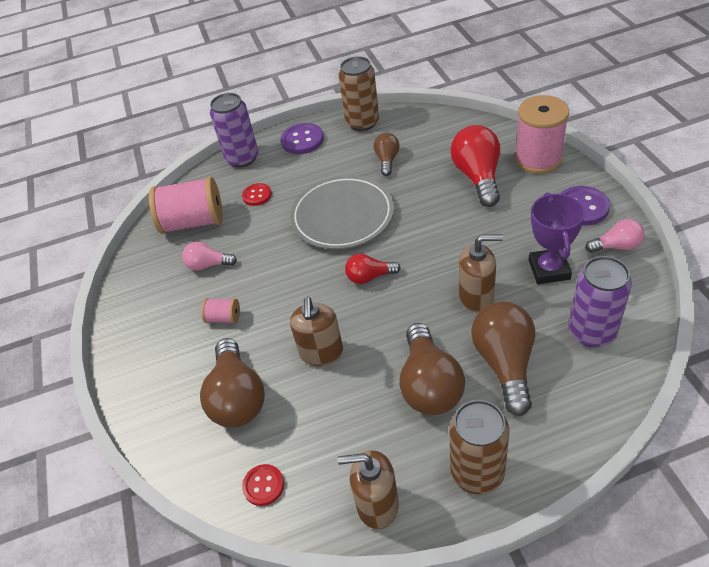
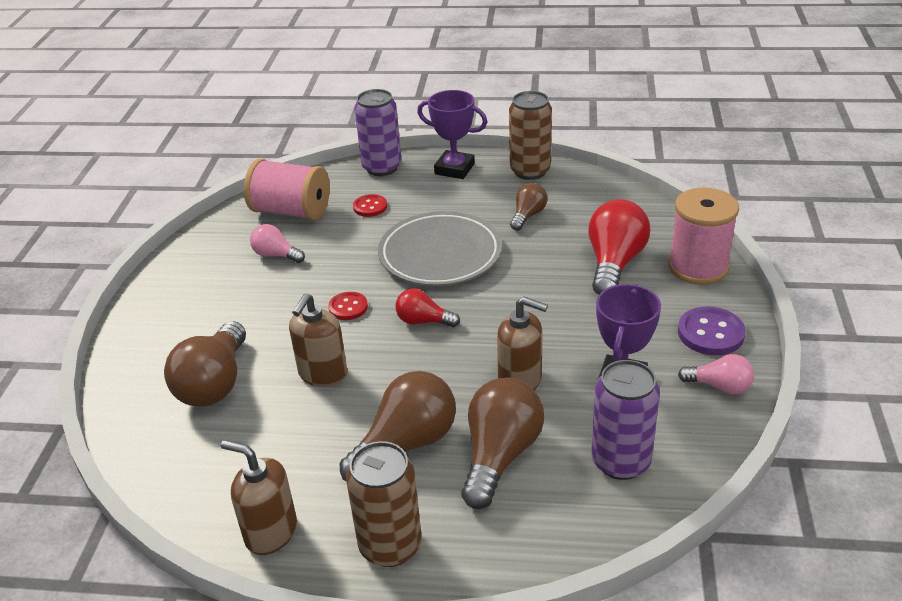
camera: 20 degrees right, 10 degrees down
pink spool [201,298,240,324] -> none
red button [242,464,284,506] -> red button moved to [328,292,368,320]
purple button [281,123,324,154] -> purple trophy [417,90,487,179]
brown light bulb [399,323,465,415] -> brown light bulb turned 150 degrees counterclockwise [340,371,456,481]

